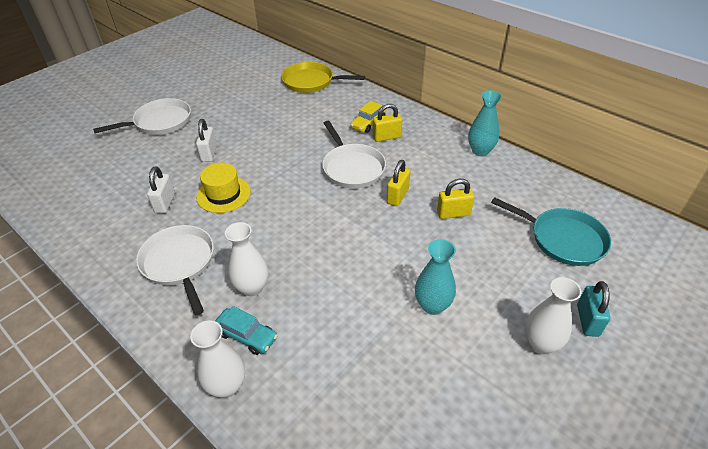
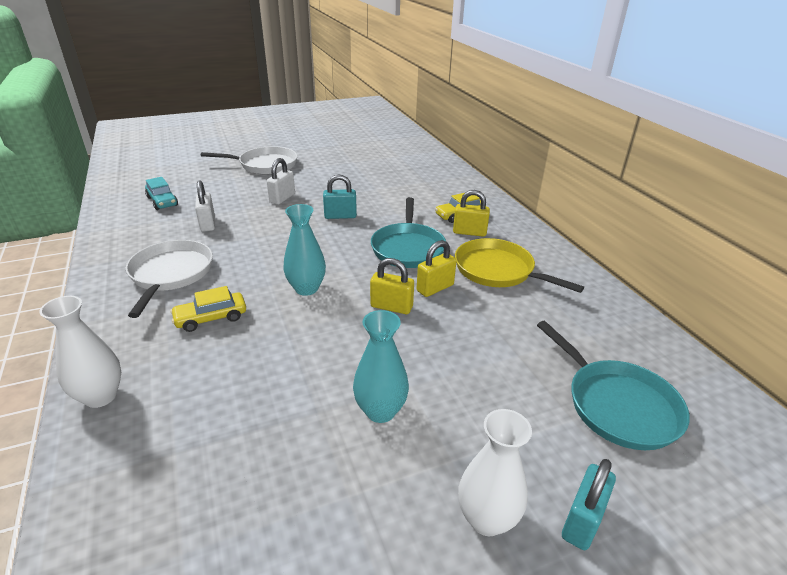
camera: 25 degrees right, 10 degrees down
white padlock [147,166,175,213] -> white padlock turned 45 degrees counterclockwise [195,180,215,232]
yellow hat [196,162,251,213] -> none
turquoise car [215,306,278,355] -> turquoise car moved to [145,177,178,210]
white vase [225,222,268,296] -> yellow car [170,286,246,332]
yellow pan [281,62,365,93] -> yellow pan moved to [455,238,584,293]
white pan [322,121,386,188] -> turquoise pan [371,197,446,268]
yellow padlock [437,179,474,219] -> yellow padlock moved to [370,258,414,314]
turquoise vase [468,90,502,156] -> turquoise vase moved to [283,204,326,296]
none -> turquoise padlock [323,175,357,219]

